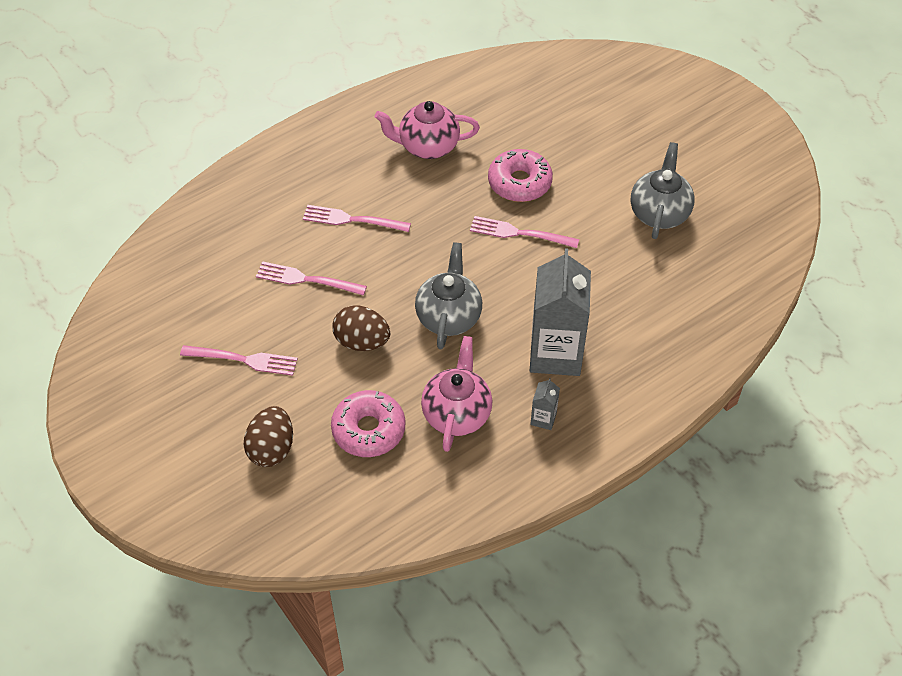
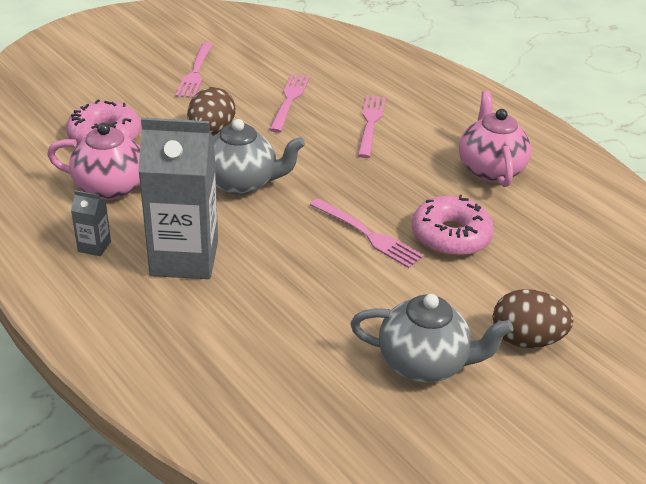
camera: 85 degrees right, 15 degrees down
brown egg [244,406,293,467] -> brown egg moved to [493,289,573,348]
pink fork [470,216,579,248] -> pink fork turned 120 degrees clockwise [310,198,424,268]

